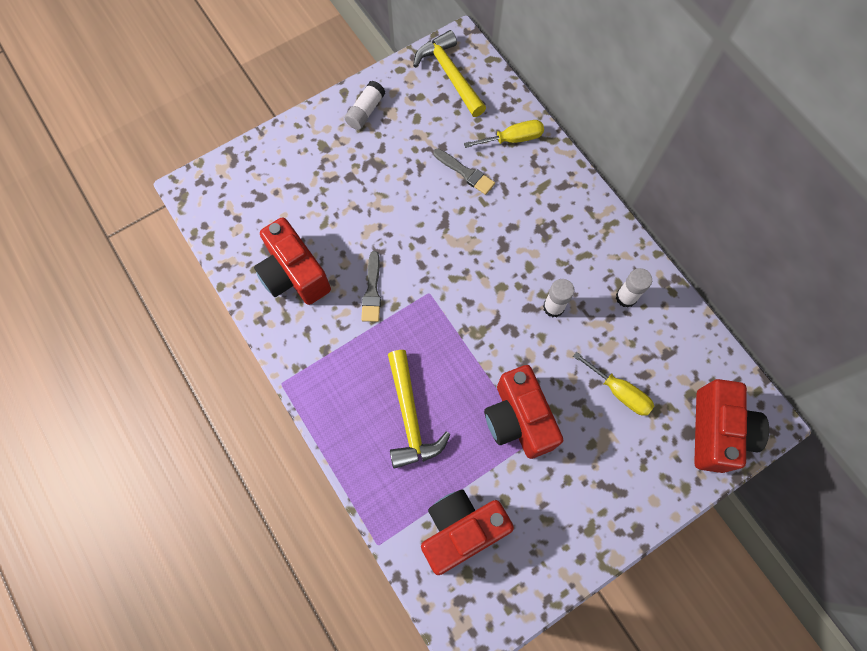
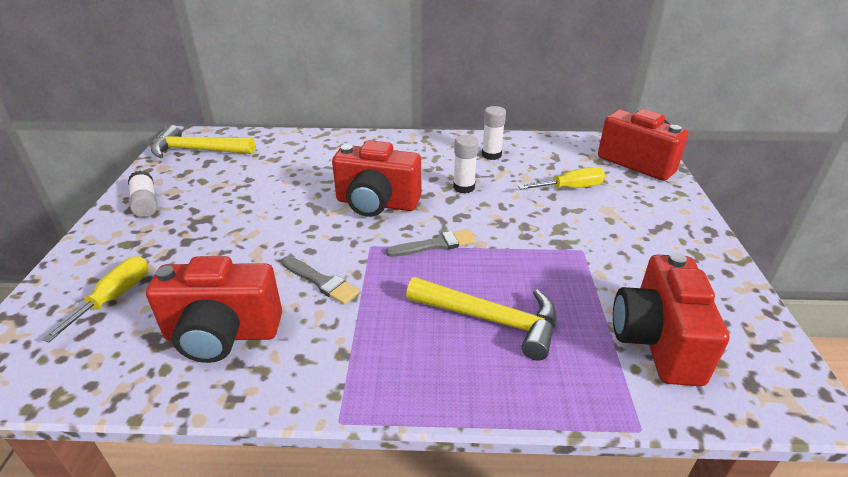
camera: 55 degrees left, 35 degrees down
grey brush [433,149,495,195] -> grey brush moved to [386,229,476,257]
yellow screwdriver [464,120,544,148] -> yellow screwdriver moved to [42,256,148,343]
red camera [484,365,563,459] -> red camera moved to [332,140,421,217]

